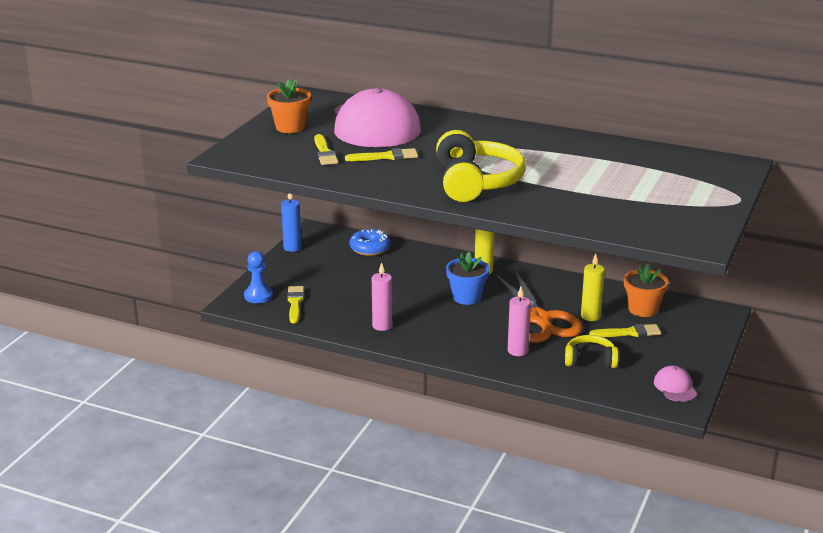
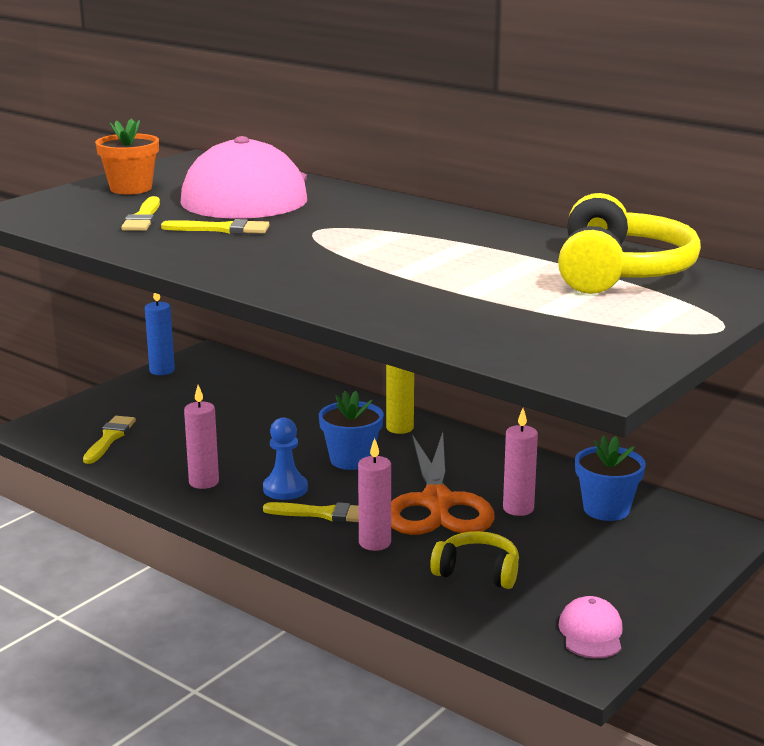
camera: 15 degrees right, 5 degrees down
blue pawn [244,251,273,303] -> blue pawn moved to [263,417,308,500]
blue donut [350,229,391,256] -> none
yellow headphones [436,130,526,202] -> yellow headphones moved to [558,193,701,294]
yellow candle [581,254,605,321] -> pink candle [503,408,538,516]
yellow brush [589,324,661,337] -> yellow brush moved to [263,502,359,522]
orange flower pot [624,264,669,317] -> blue flower pot [575,435,646,521]

